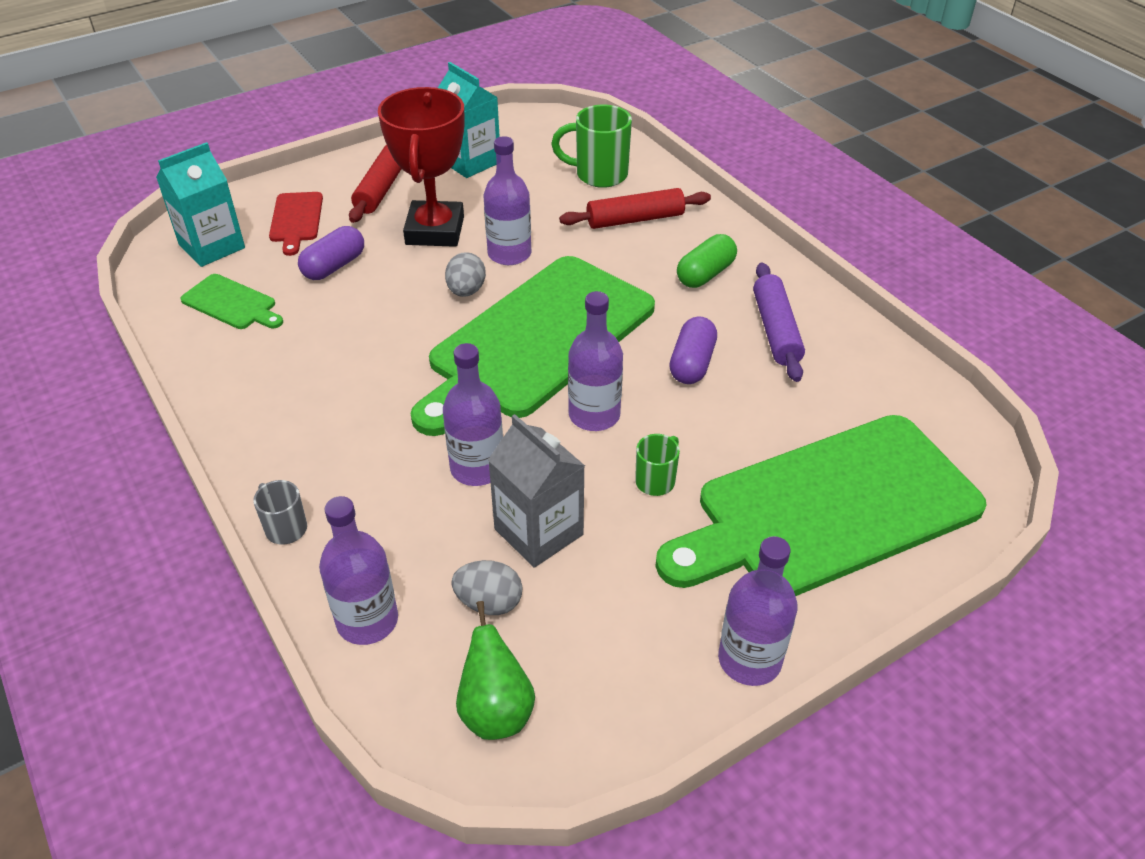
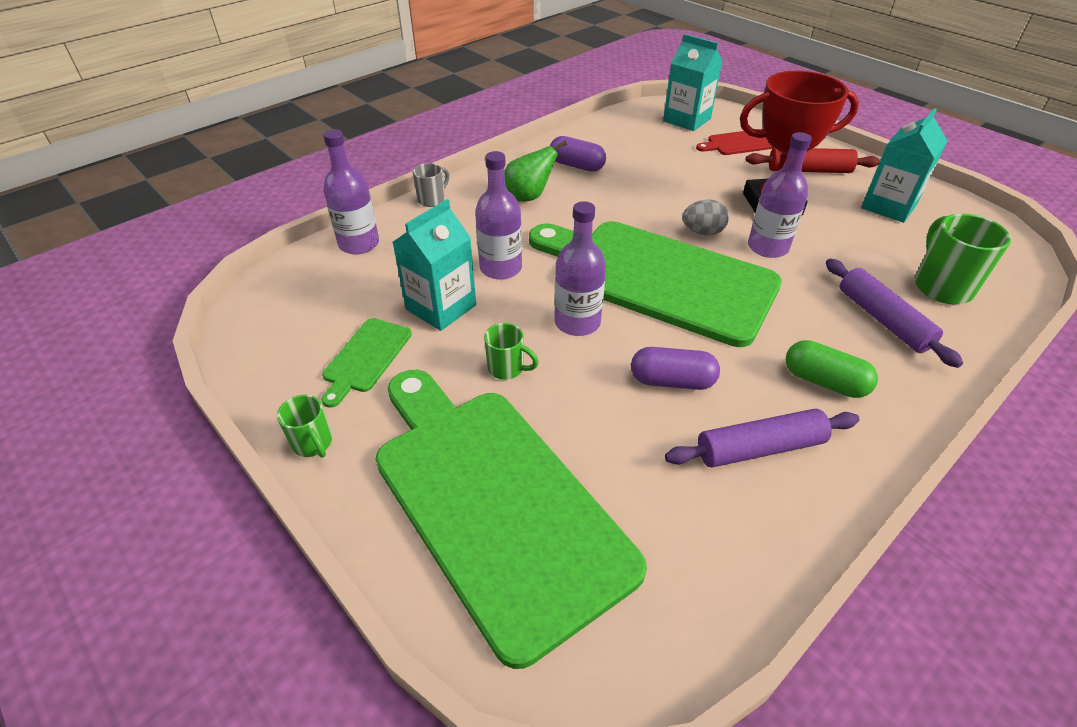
camera: 80 degrees right, 0 degrees up
green cutting board [180,274,283,329] -> green cutting board moved to [322,318,412,408]
purple capsule [298,226,364,280] -> purple capsule moved to [550,136,606,172]
grey egg [451,560,523,615] -> none
green pear [456,601,535,740] -> green pear moved to [504,140,567,202]
grey carton [488,414,585,568] -> turquoise carton [392,199,476,331]
red rolling pin [559,188,711,229] -> purple rolling pin [826,259,963,368]
purple bottle [718,536,798,686] -> green mug [277,395,332,458]

